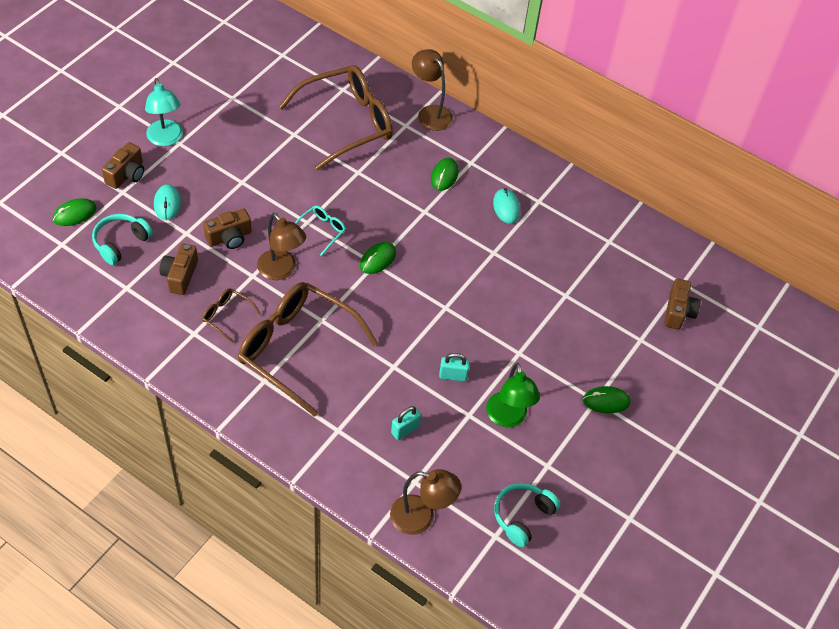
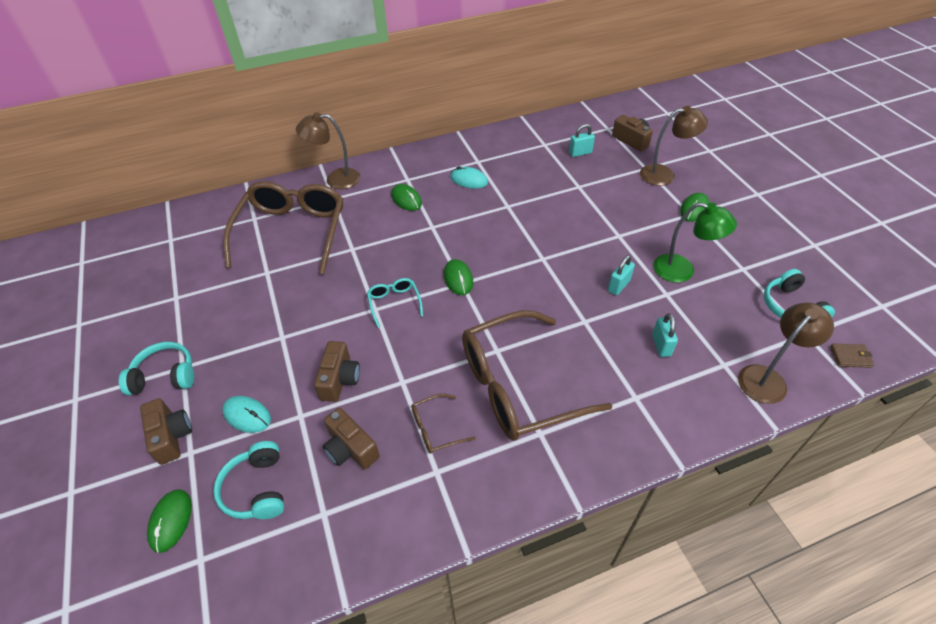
camera: 50 degrees left, 5 degrees down
turquoise lamp [145,78,183,146] -> turquoise headphones [119,342,194,395]
brown lamp [257,213,306,280] -> brown lamp moved to [640,106,708,186]
none -> turquoise padlock [569,124,595,157]
none -> brown wallet [830,344,874,368]

